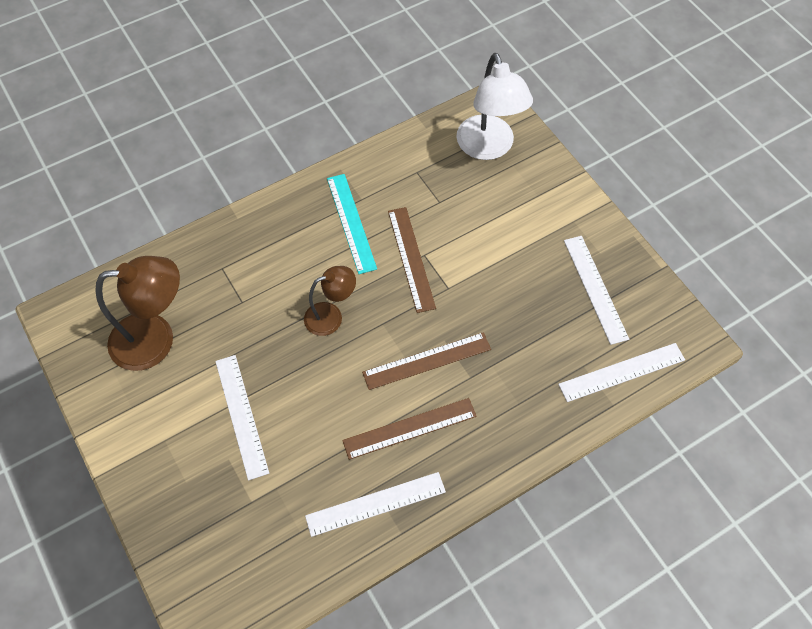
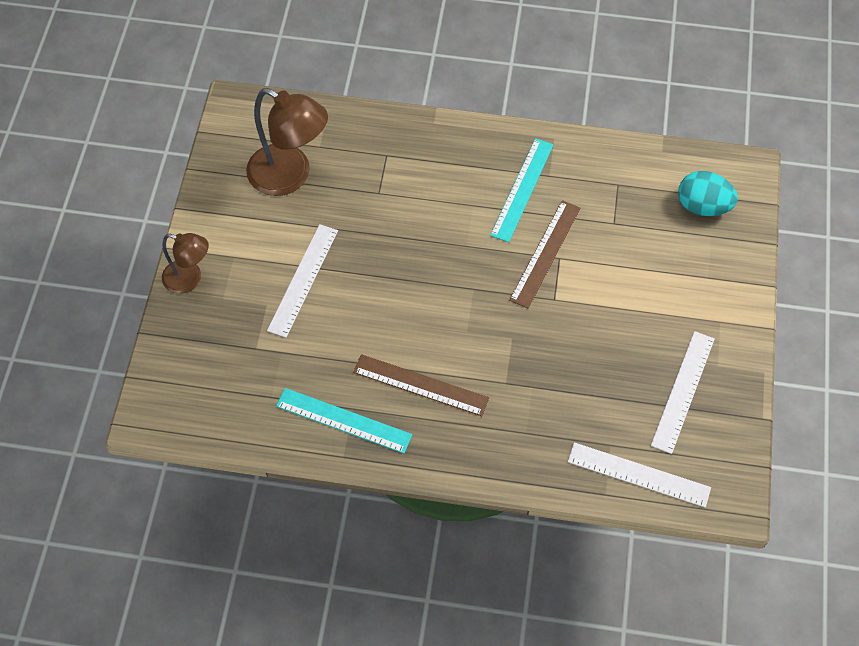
camera: 40 degrees right, 0 degrees up
brown lamp [304,266,356,336] -> brown lamp moved to [162,233,209,294]
white ruler [305,472,446,537] -> turquoise ruler [276,388,413,454]
brown ruler [362,332,491,390] -> none
white lamp [456,53,533,160] -> turquoise egg [678,171,738,216]

